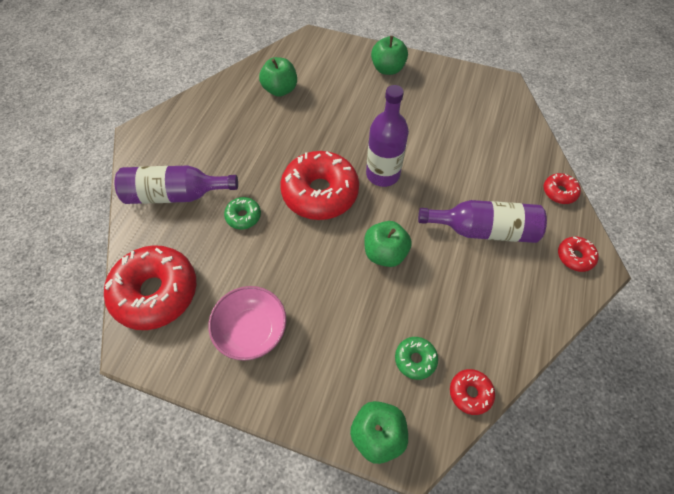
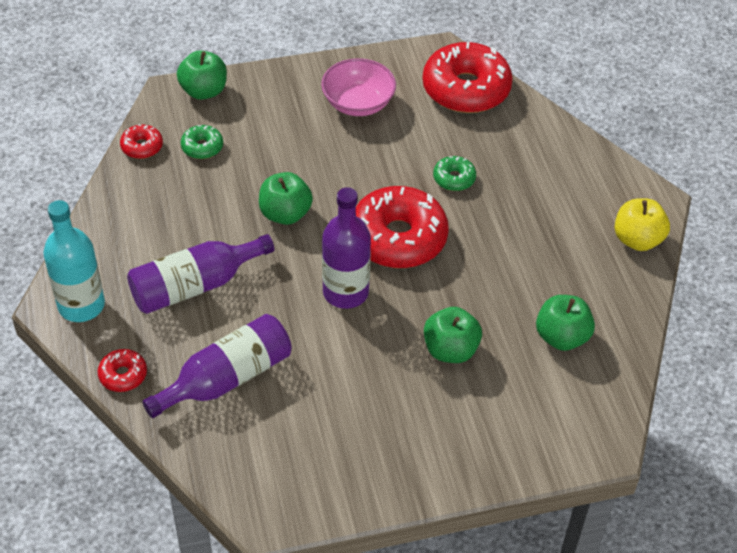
camera: 145 degrees right, 10 degrees down
purple bottle [115,166,238,204] -> purple bottle moved to [142,314,292,418]
green apple [371,36,408,75] -> green apple moved to [424,307,482,363]
red donut [558,236,599,272] -> turquoise bottle [43,200,105,322]
none -> yellow apple [615,198,670,251]

